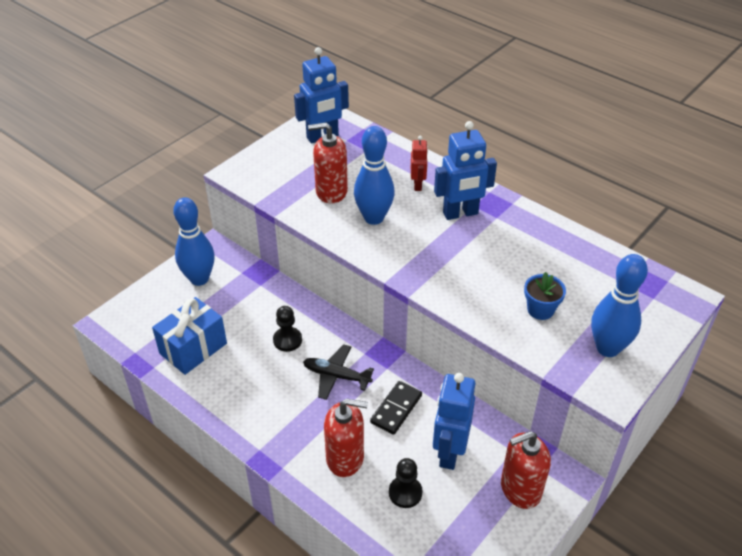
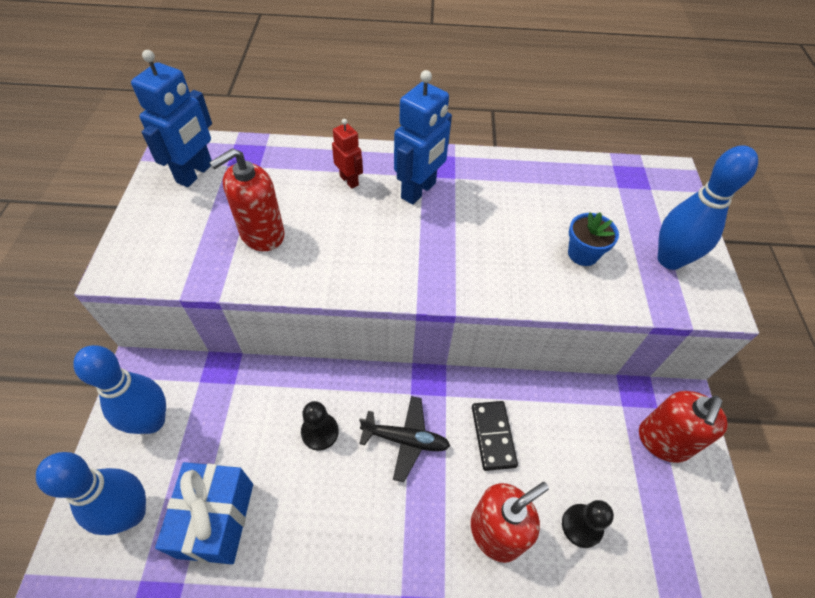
camera: 40 degrees left, 10 degrees up
black plane [303,344,374,400] -> black plane turned 150 degrees counterclockwise [359,396,450,482]
blue bowling pin [354,126,395,225] -> blue bowling pin moved to [36,452,146,535]
blue robot [433,373,475,470] -> none

